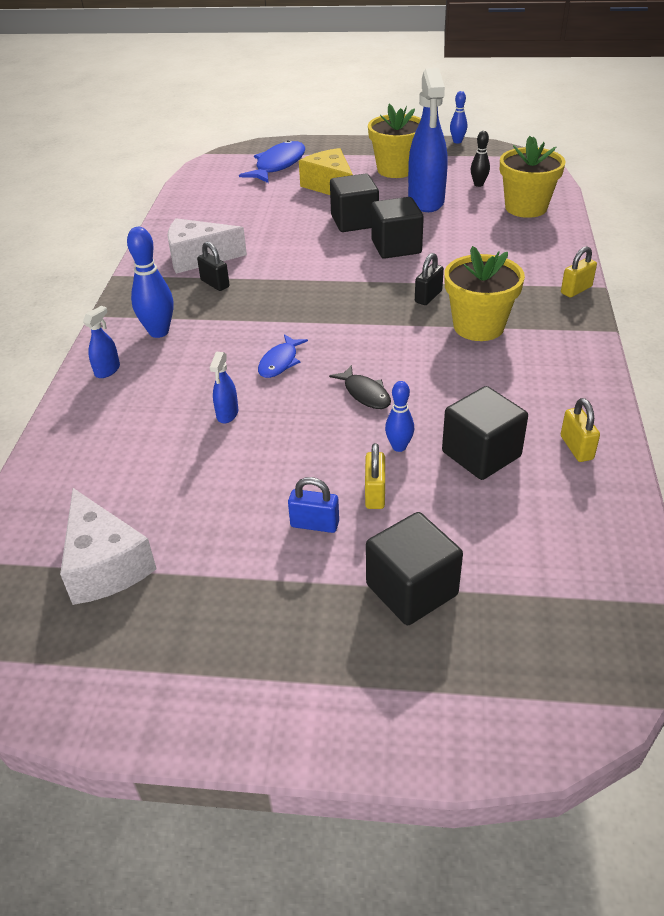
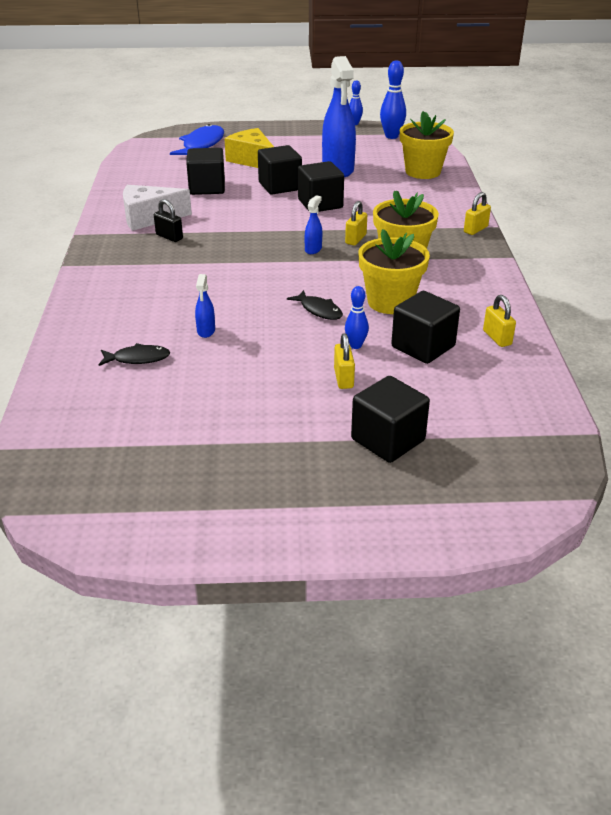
camera: 10 degrees left, 5 degrees down
white cheese [60,488,156,605] -> none
blue spray bottle [83,306,120,378] -> blue spray bottle moved to [305,195,322,254]
blue bowling pin [127,227,173,338] -> blue bowling pin moved to [380,60,406,139]
blue fish [258,334,308,378] -> none
blue padlock [288,477,339,533] -> none
yellow flower pot [368,104,421,178] -> yellow flower pot moved to [358,229,430,314]
black padlock [415,253,444,305] -> yellow padlock [345,201,367,245]
black bowling pin [471,131,490,187] -> none
none -> black fish [99,343,170,366]
none -> black cube [186,148,225,195]

